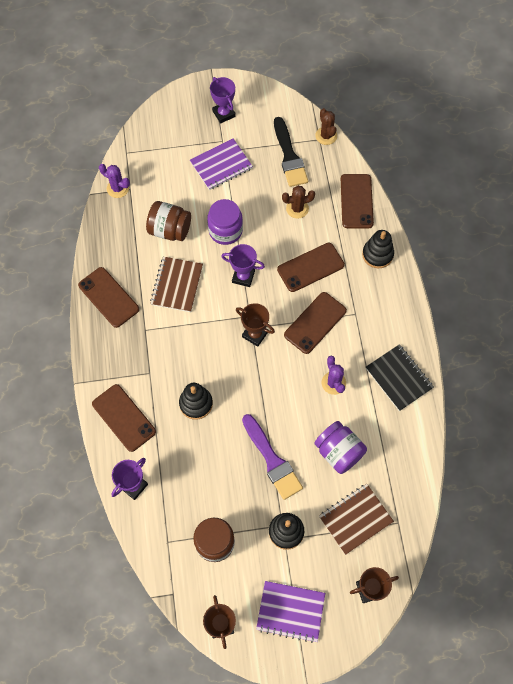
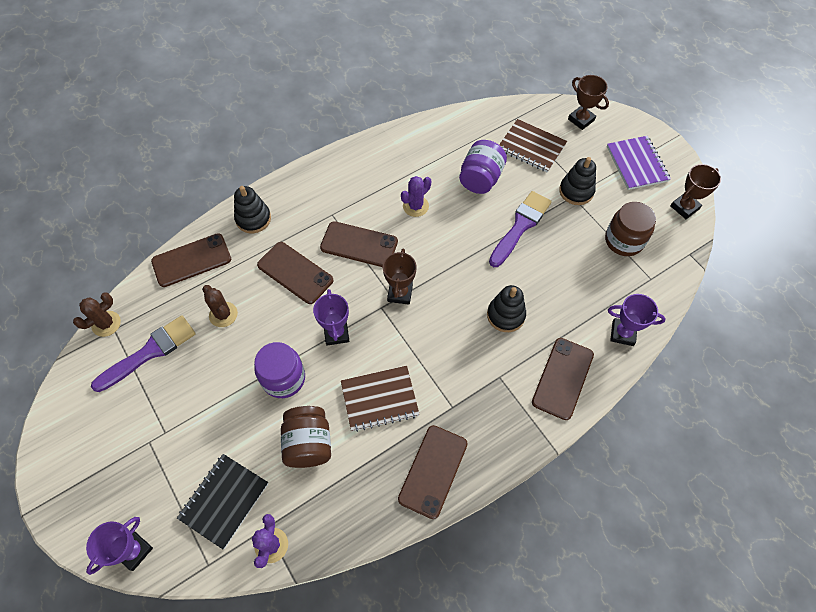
camera: 115 degrees left, 5 degrees down
purple notebook [190,138,253,190] -> none
purple trophy [210,77,236,123] -> purple trophy moved to [86,517,153,575]
black brush [274,117,308,187] -> purple brush [91,315,196,392]
black notebook [366,344,434,411] -> black notebook moved to [177,454,268,549]

